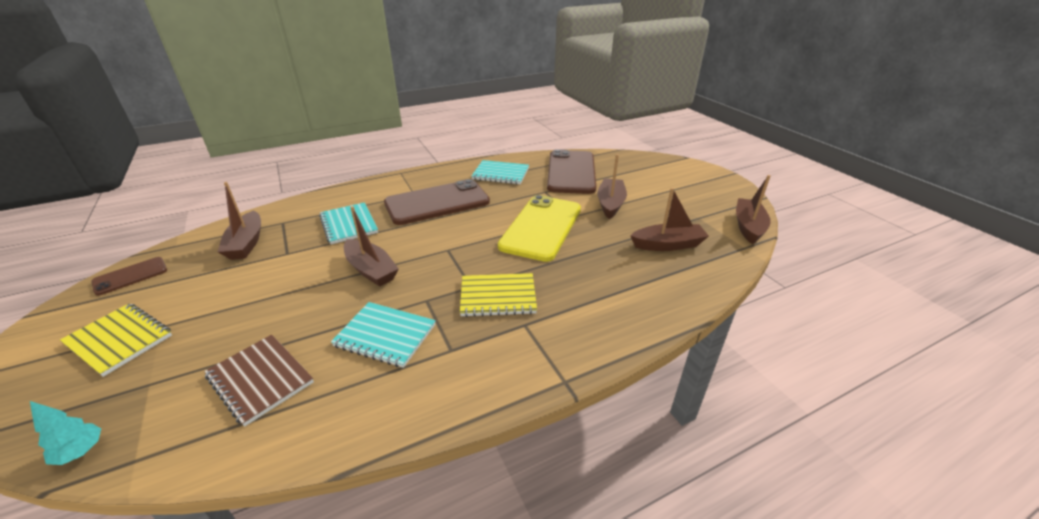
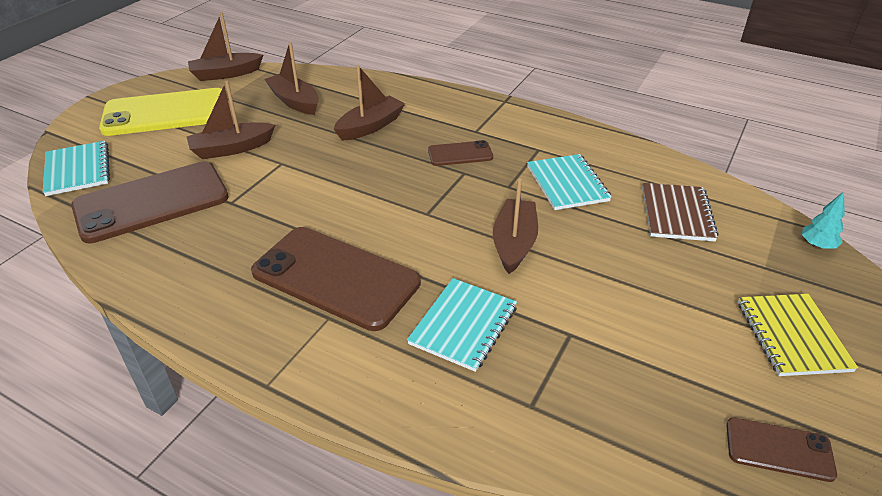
camera: 125 degrees left, 5 degrees up
brown boat [218,182,261,260] -> brown boat moved to [334,65,405,141]
yellow notebook [460,273,537,317] -> brown phone [428,140,493,166]
turquoise notebook [471,160,529,184] -> turquoise notebook moved to [43,141,110,196]
yellow phone [498,195,581,262] -> yellow phone moved to [99,88,222,136]

